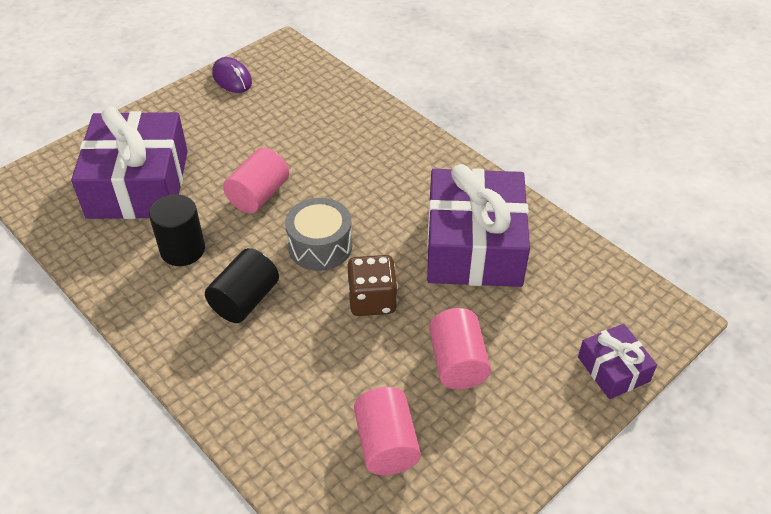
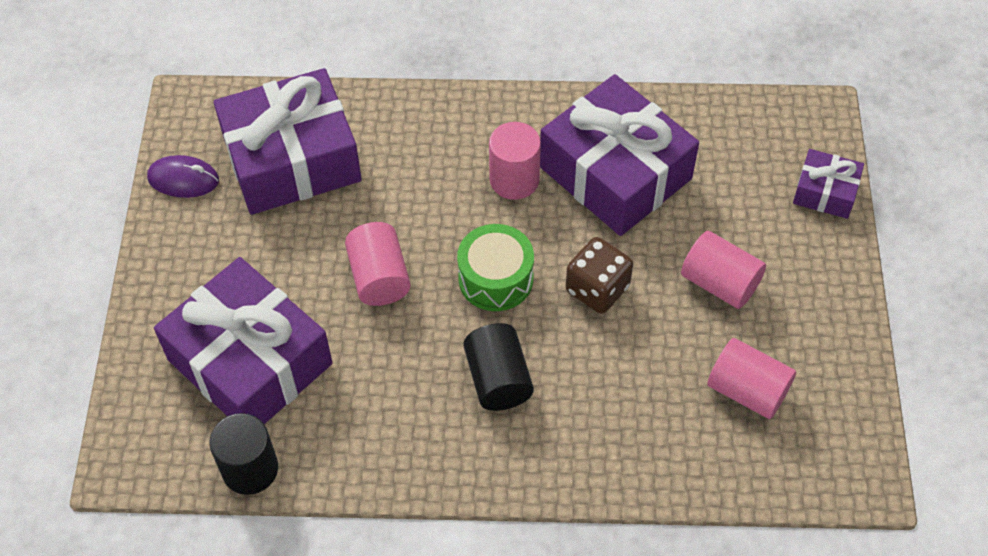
camera: 45 degrees left, 10 degrees up
black cylinder [149,194,205,266] -> black cylinder moved to [209,413,278,495]
grey drum [285,198,352,271] -> green drum [457,224,534,311]
none -> purple gift [214,68,362,215]
none -> pink cylinder [489,122,541,200]

